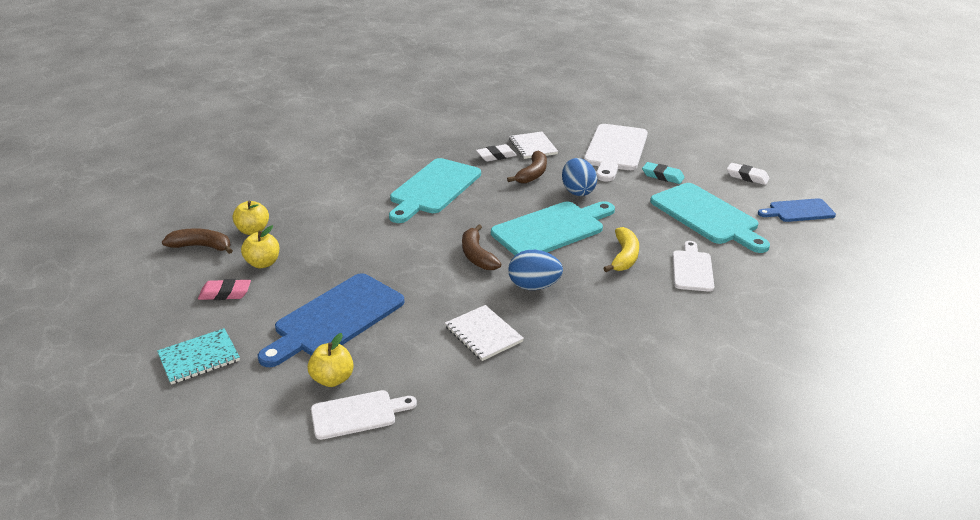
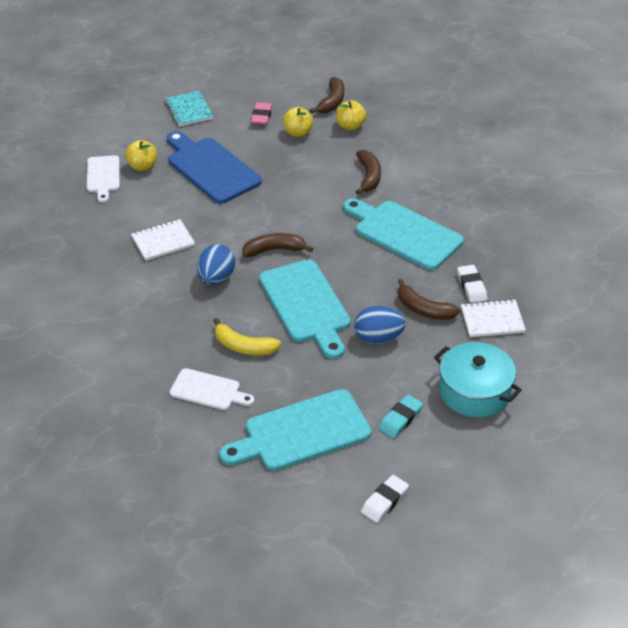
camera: 100 degrees right, 10 degrees up
white cutting board [584,124,648,182] -> turquoise pot [434,342,522,417]
blue cutting board [758,198,836,222] -> none
none -> brown banana [355,150,381,195]

